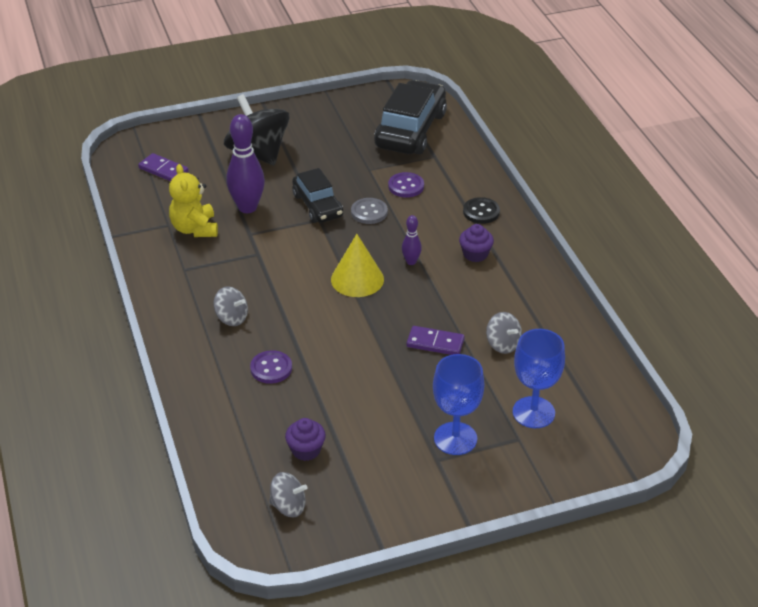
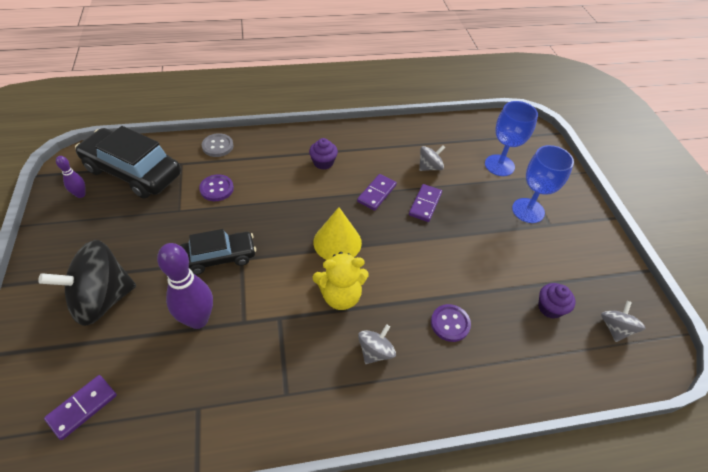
camera: 85 degrees left, 10 degrees up
yellow teddy bear [169,164,218,237] -> yellow teddy bear moved to [313,252,369,310]
grey button [351,198,388,224] -> grey button moved to [202,133,233,157]
purple bowling pin [402,215,422,265] -> purple bowling pin moved to [56,156,85,198]
black button [463,197,500,224] -> none
none -> purple domino [357,174,397,211]

